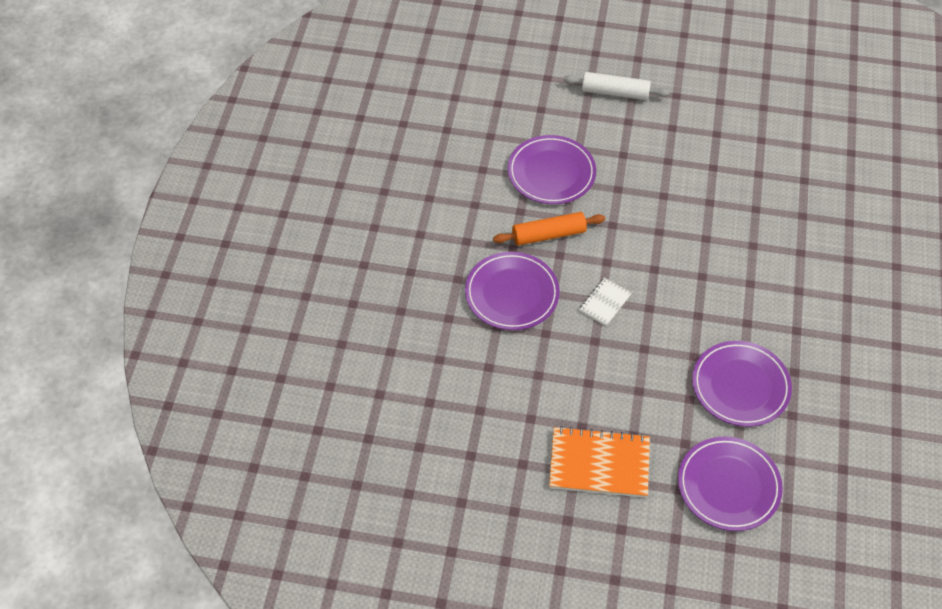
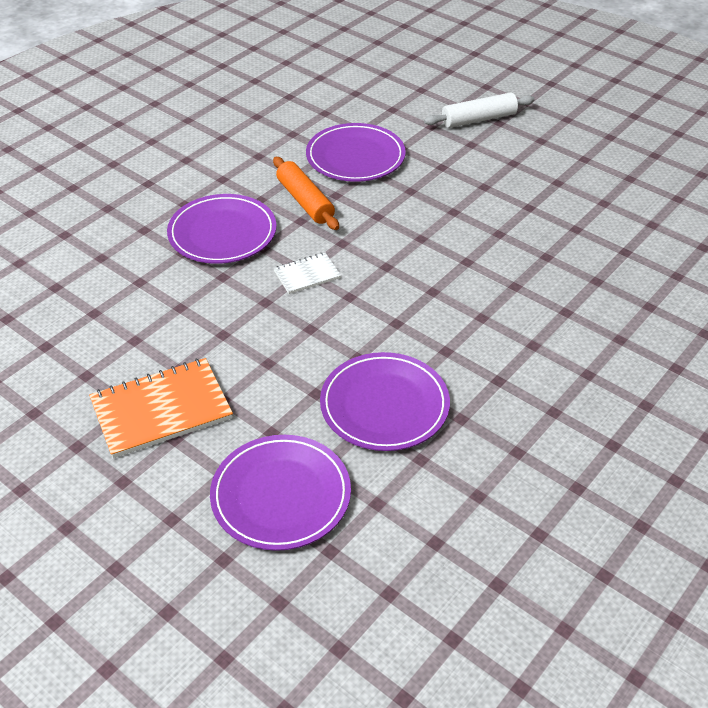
camera: 30 degrees right, 10 degrees down
orange rolling pin [493,212,605,246] -> orange rolling pin turned 45 degrees clockwise [273,157,339,230]
orange notebook [549,426,650,498] -> orange notebook turned 60 degrees counterclockwise [89,358,233,458]
white rolling pin [563,72,670,100] -> white rolling pin turned 60 degrees counterclockwise [424,92,535,128]

